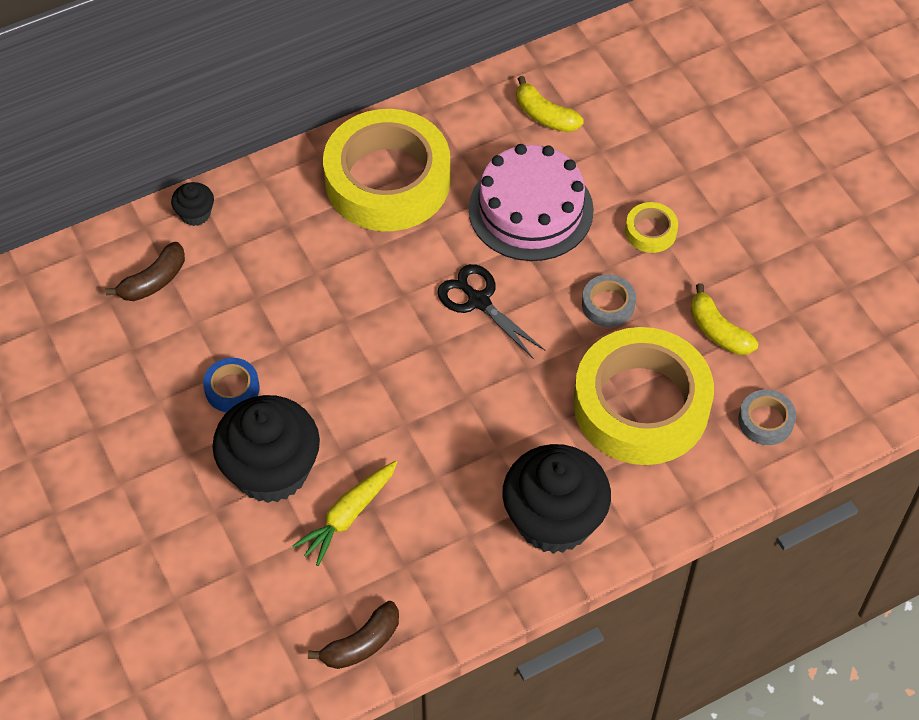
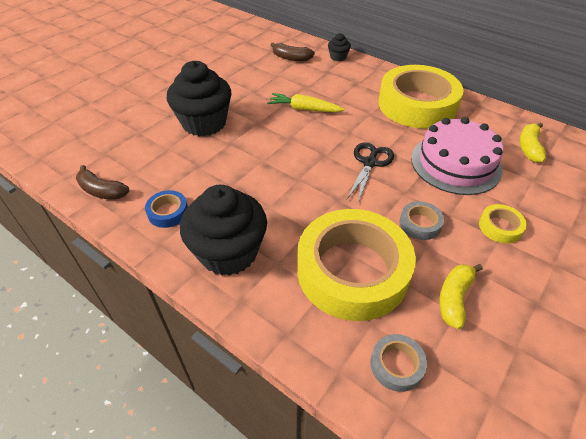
camera: 65 degrees right, 10 degrees down
blue tape [203,358,260,412] -> blue tape moved to [145,190,188,228]
yellow carrot [292,461,397,566] -> yellow carrot moved to [267,93,345,112]

